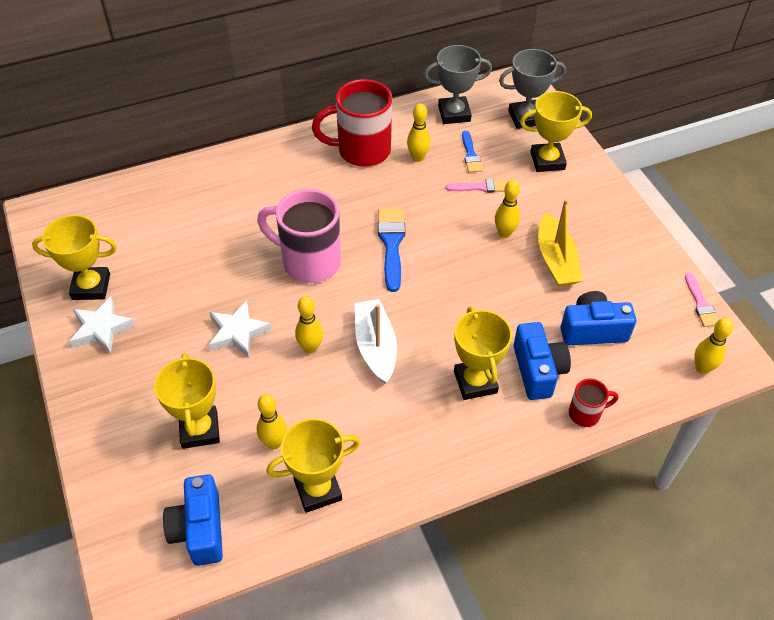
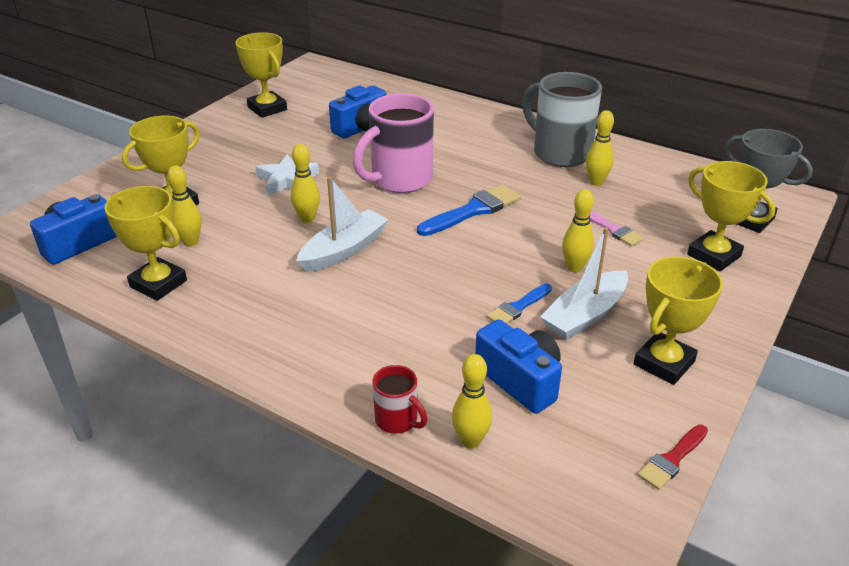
camera: 55 degrees right, 15 degrees down
white star [70,297,136,354] -> none
pink mug [257,189,341,283] -> pink mug turned 120 degrees counterclockwise [353,93,434,193]
red mug [312,79,392,167] -> grey mug [522,72,602,167]
grey trophy [424,45,492,124] -> none
yellow trophy [454,307,512,400] -> yellow trophy moved to [633,256,723,385]
blue brush [462,131,483,173] -> blue brush moved to [487,284,552,324]
blue camera [513,322,571,400] -> blue camera moved to [329,86,387,138]
yellow boat [538,199,583,287] -> white boat [540,227,628,340]
pink brush [685,273,718,327] -> red brush [638,425,708,490]
yellow bowling pin [694,318,733,374] -> yellow bowling pin moved to [452,354,492,449]

